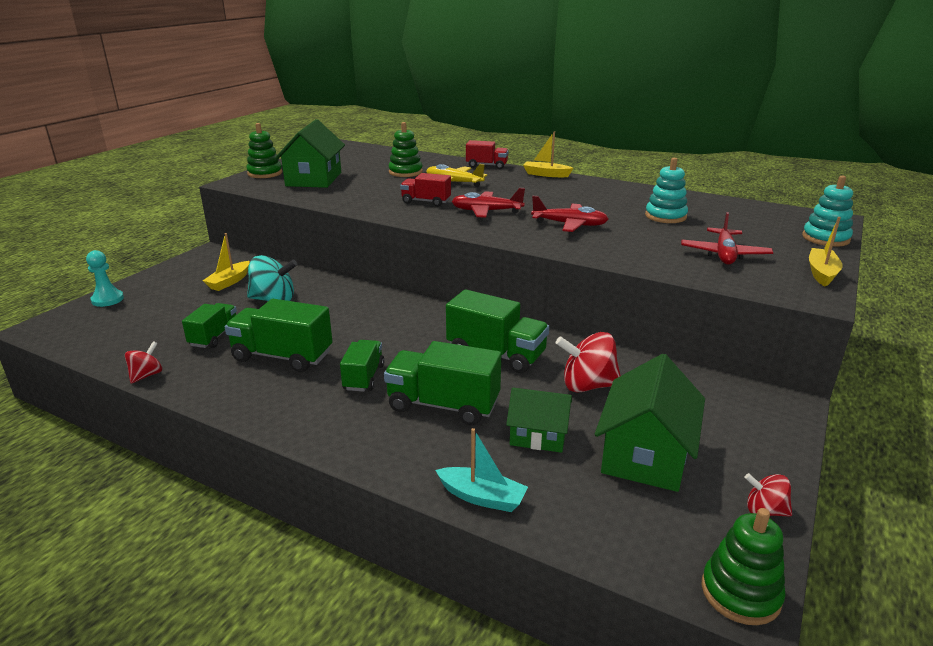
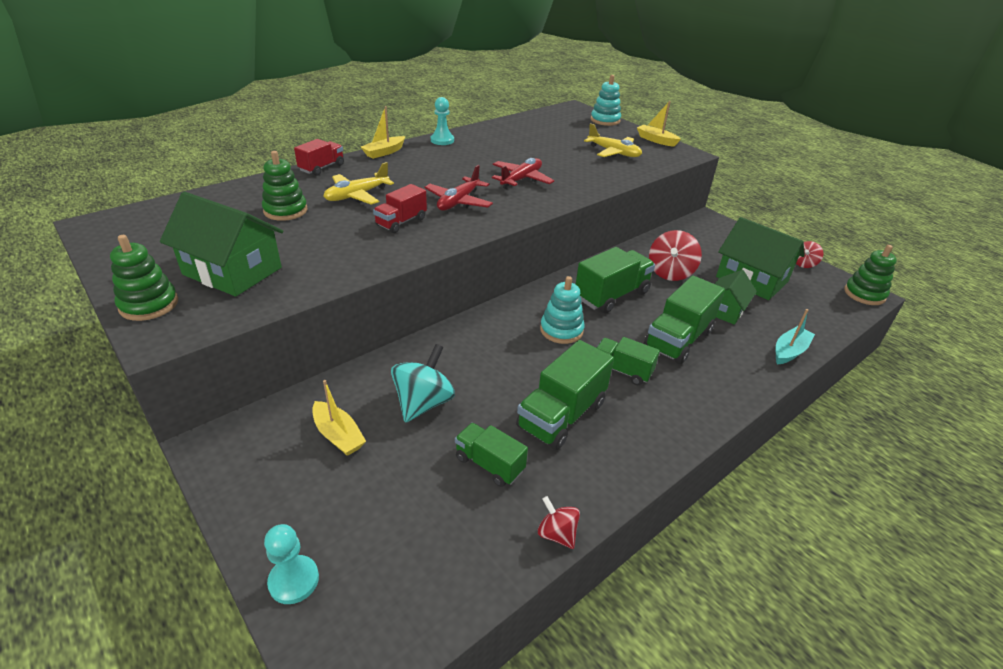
camera: 70 degrees left, 10 degrees up
turquoise stacking toy [645,158,688,223] -> turquoise stacking toy moved to [540,276,585,344]
red plane [681,212,773,265] -> yellow plane [584,123,642,158]
none -> turquoise pawn [431,97,454,145]

